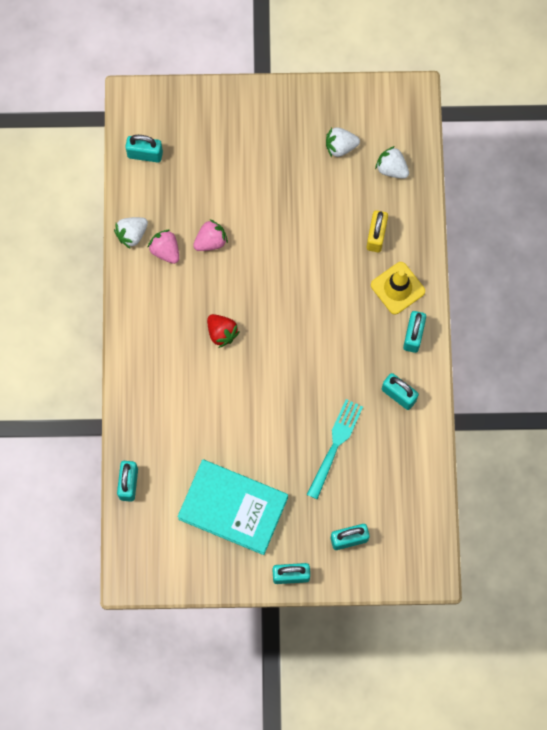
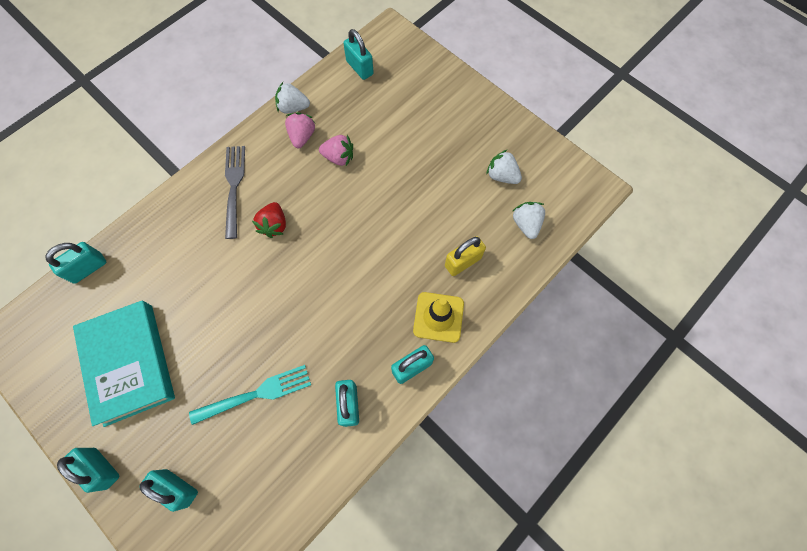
camera: 45 degrees right, 5 degrees down
none -> grey fork [225,146,245,239]

